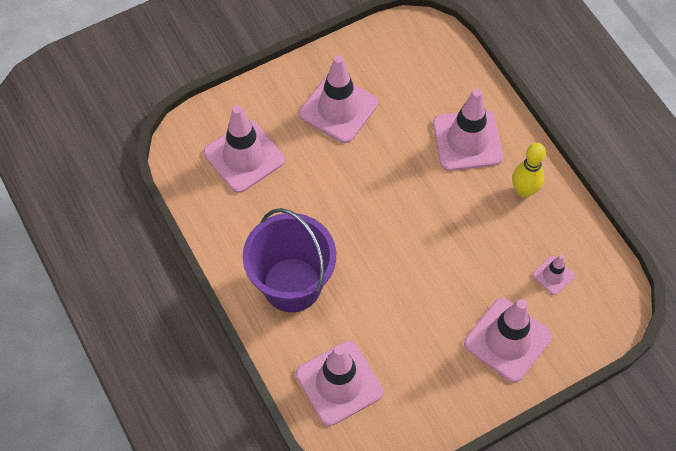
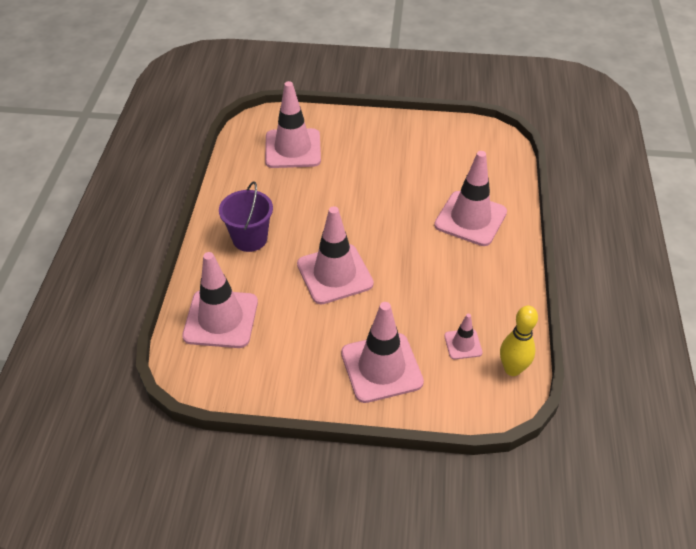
camera: 35 degrees right, 15 degrees down
purple bucket [243,208,336,312] -> purple bucket [219,181,273,252], size x0.64
pink traffic cone [299,55,378,143] -> pink traffic cone moved to [297,206,374,304]
yellow bowling pin [512,143,546,198] -> yellow bowling pin moved to [500,306,538,376]

